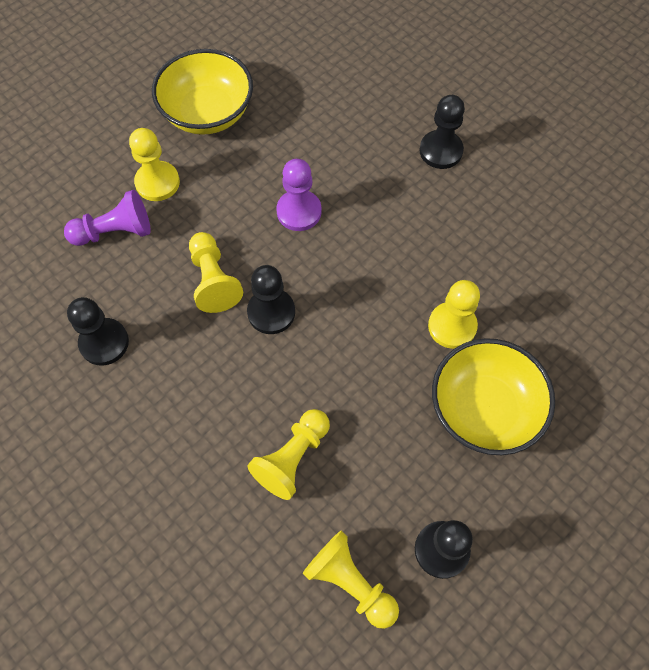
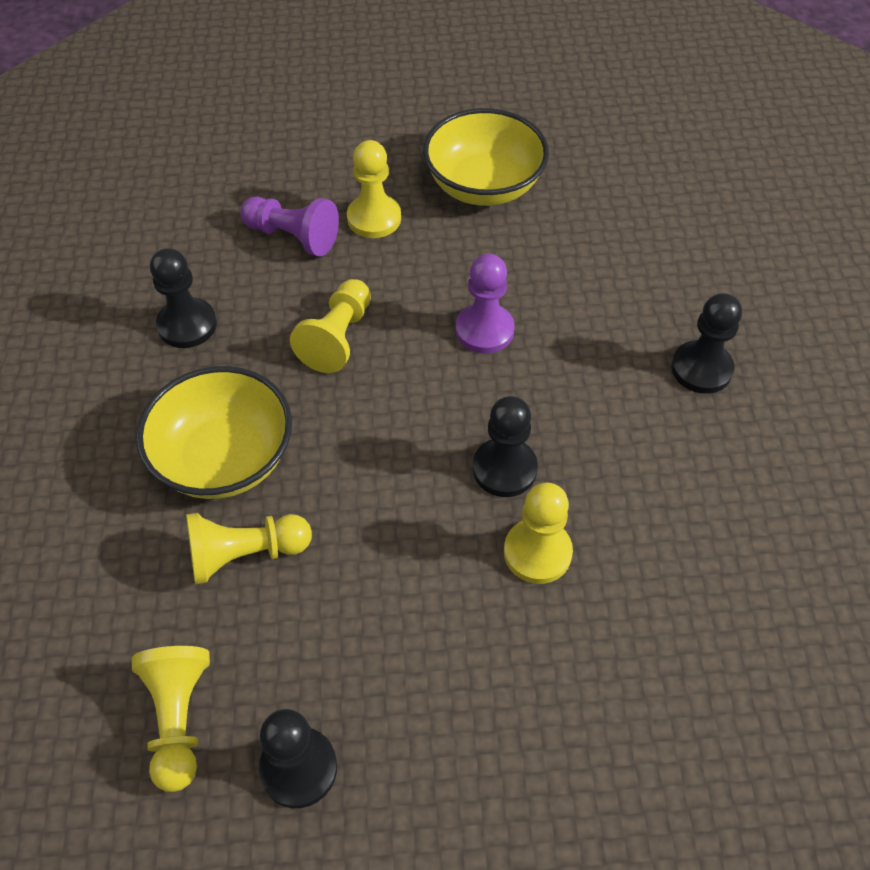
camera: 40 degrees right, 10 degrees down
black pawn [247,265,295,334] -> black pawn moved to [473,396,538,497]
yellow bowl [432,338,555,455] -> yellow bowl moved to [136,366,292,499]

